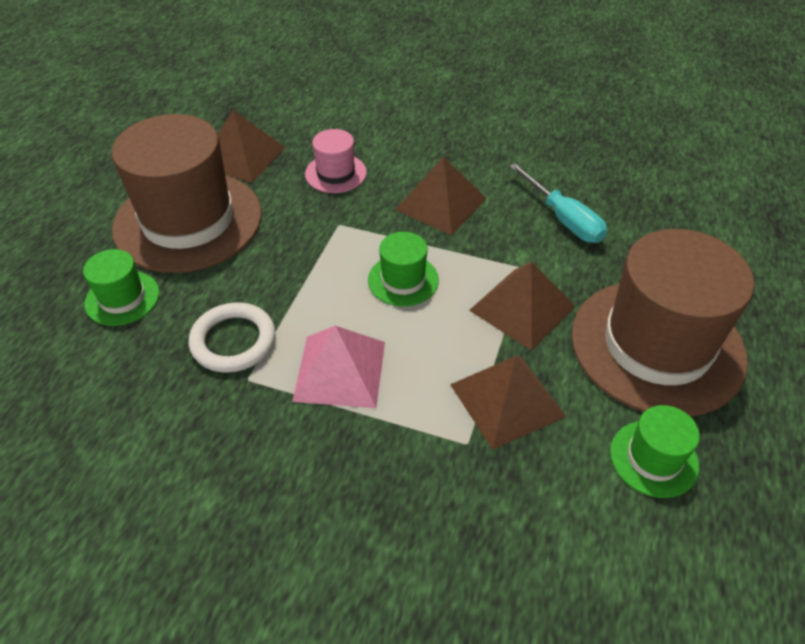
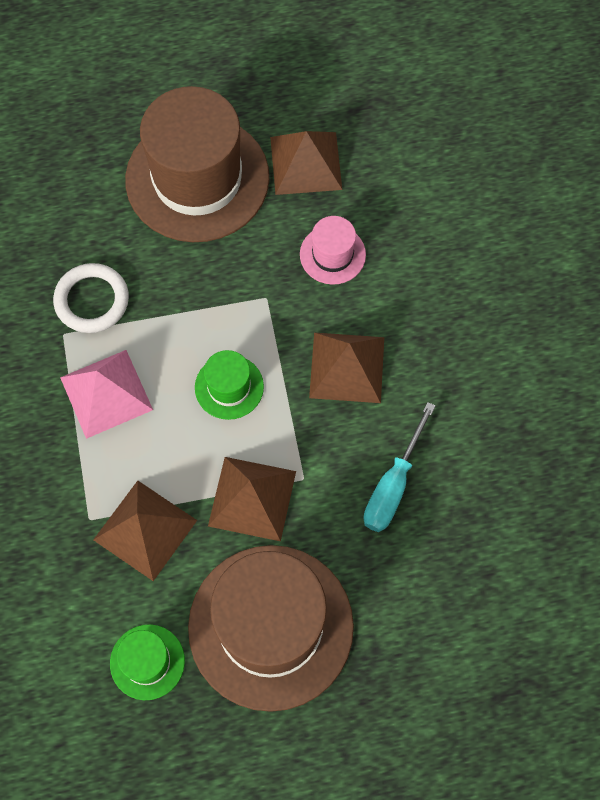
camera: 60 degrees right, 20 degrees up
green hat [83,249,159,326] -> none

